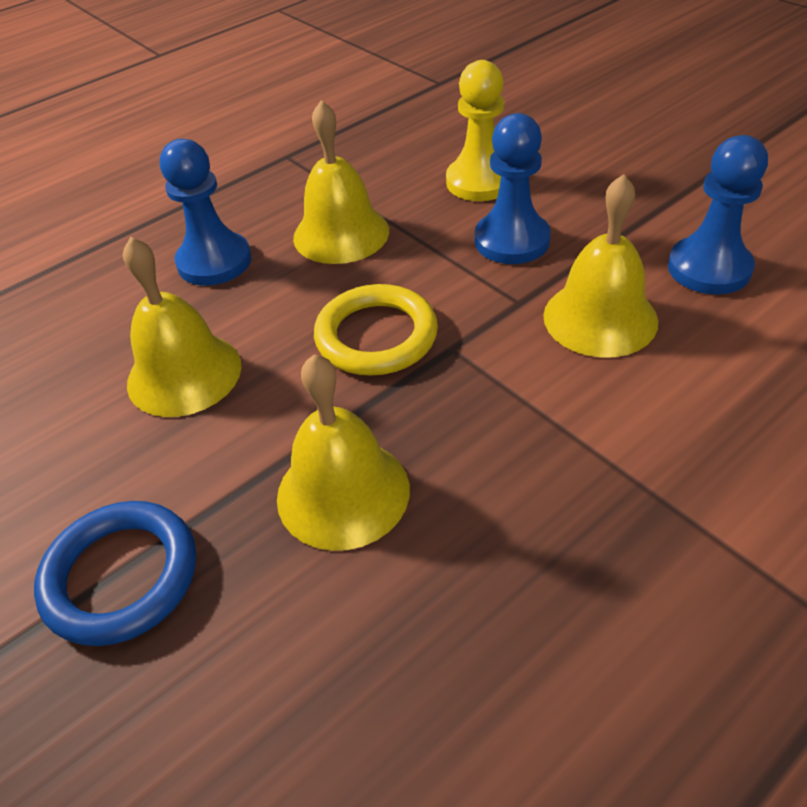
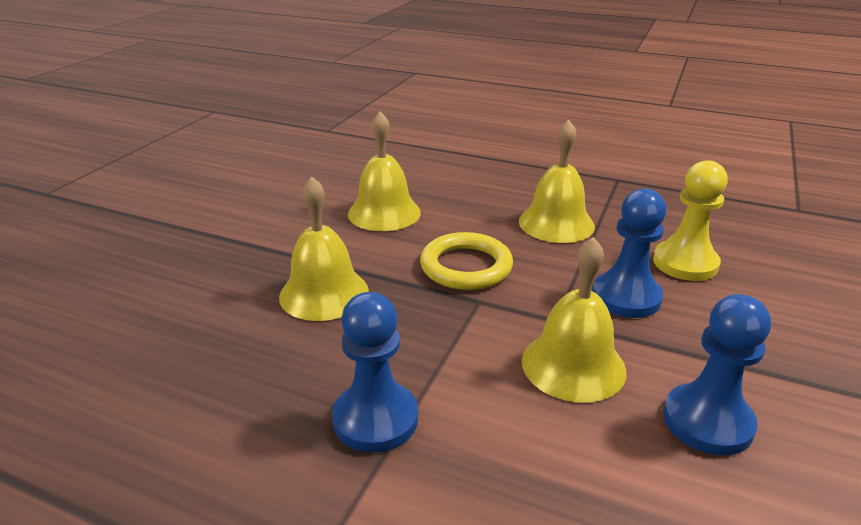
camera: 60 degrees right, 15 degrees down
blue ring [34,501,196,646] -> none
blue pawn [160,139,251,286] -> blue pawn moved to [332,292,418,453]

